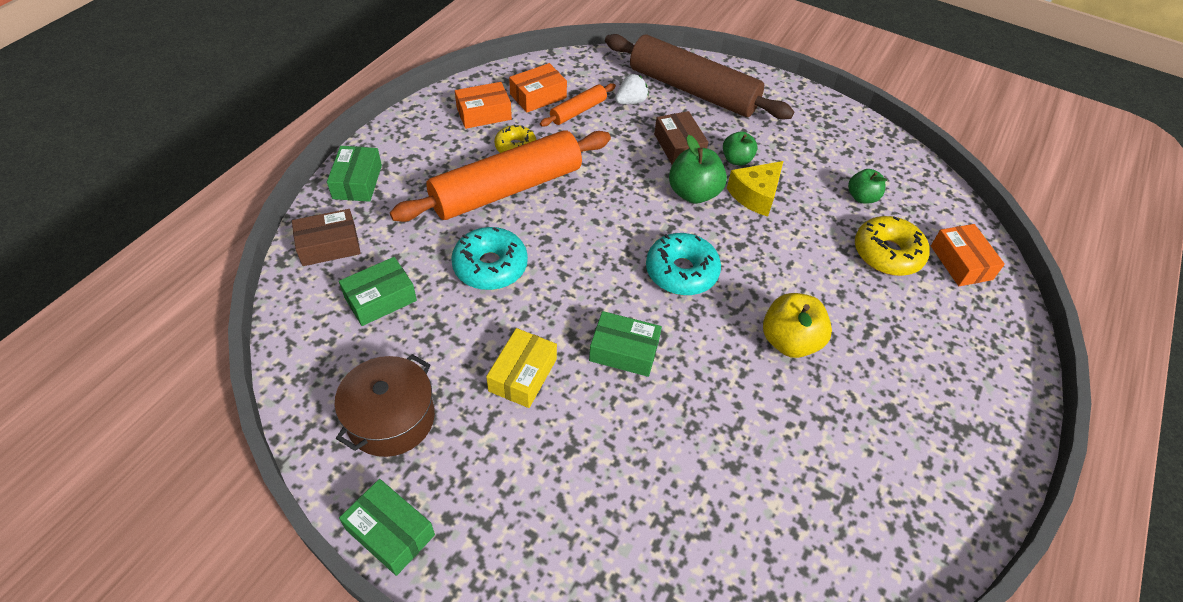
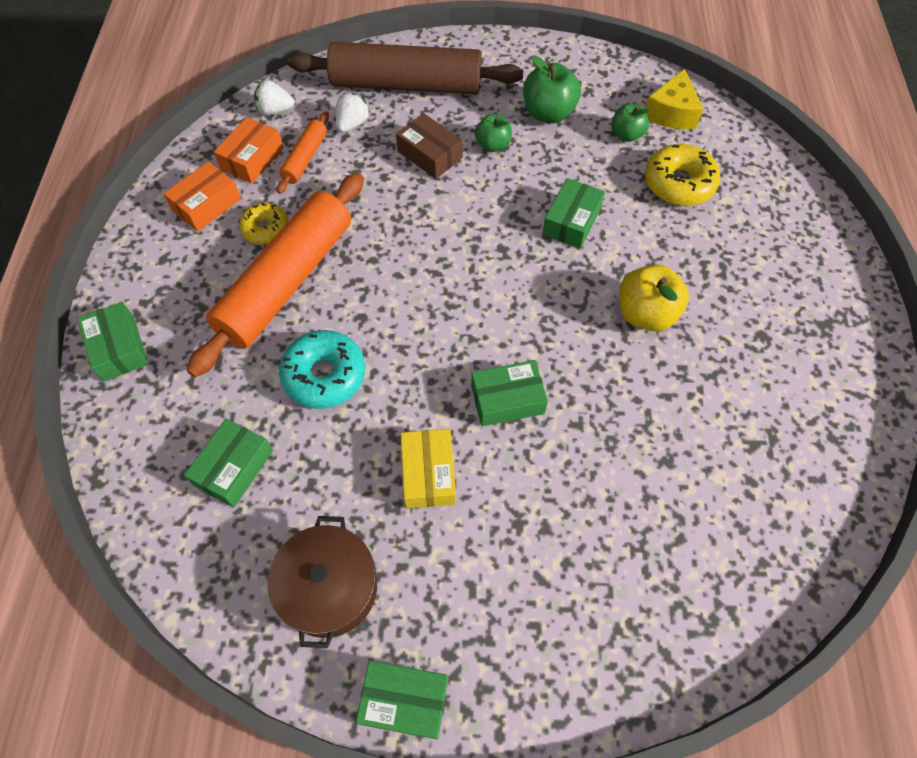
camera: 25 degrees left, 10 degrees up
brown box [292,209,361,266] -> none
turquoise donut [646,233,721,295] -> none
green apple [669,135,727,204] -> green apple moved to [523,55,581,123]
yellow cheese [727,161,783,217] -> yellow cheese moved to [645,69,703,129]
orange box [931,224,1005,286] -> none
none -> white strawberry [254,80,295,115]
none -> green box [542,178,605,249]

